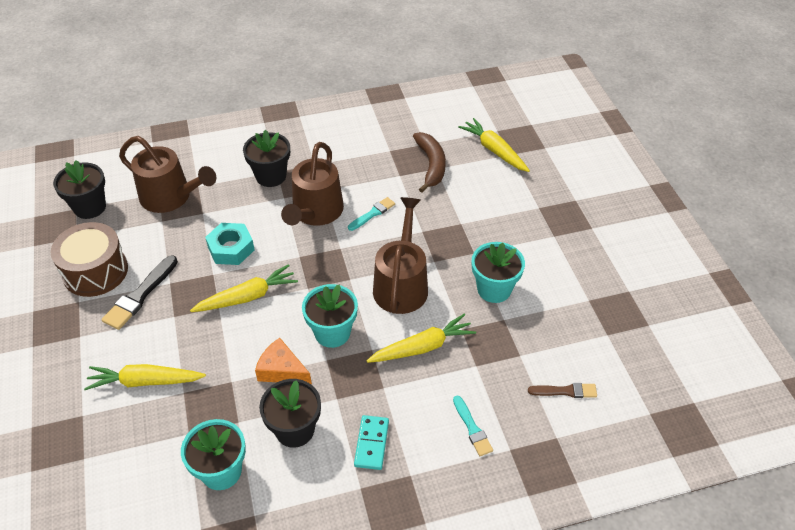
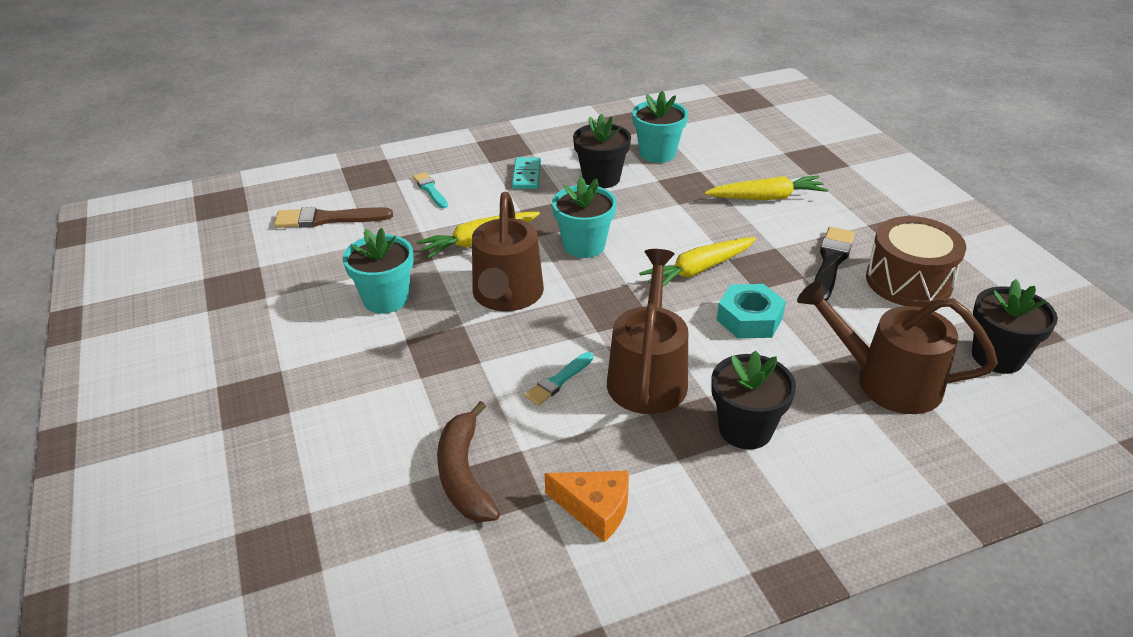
camera: 175 degrees right, 10 degrees down
orange cheese [255,338,312,384] -> orange cheese moved to [545,471,629,542]
yellow carrot [458,118,530,172] -> none
brown brush [528,383,597,398] -> brown brush [274,207,393,228], size x1.61

